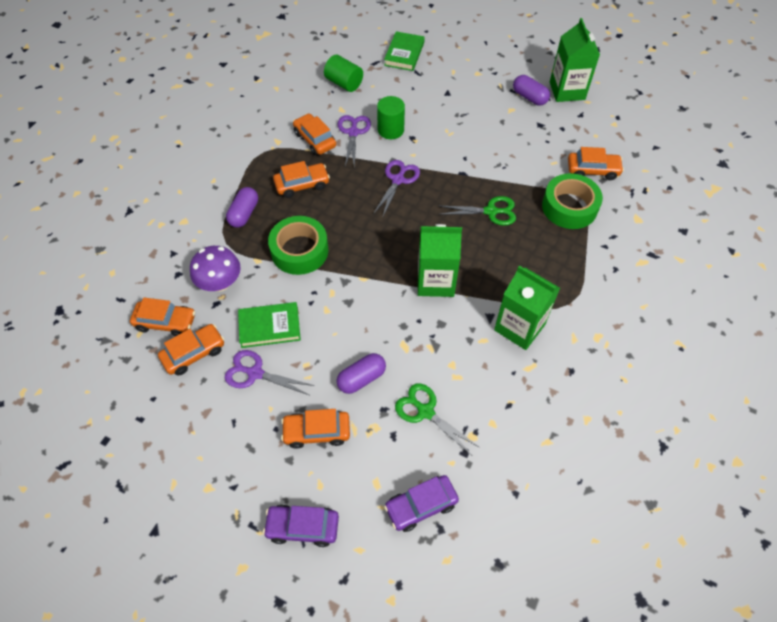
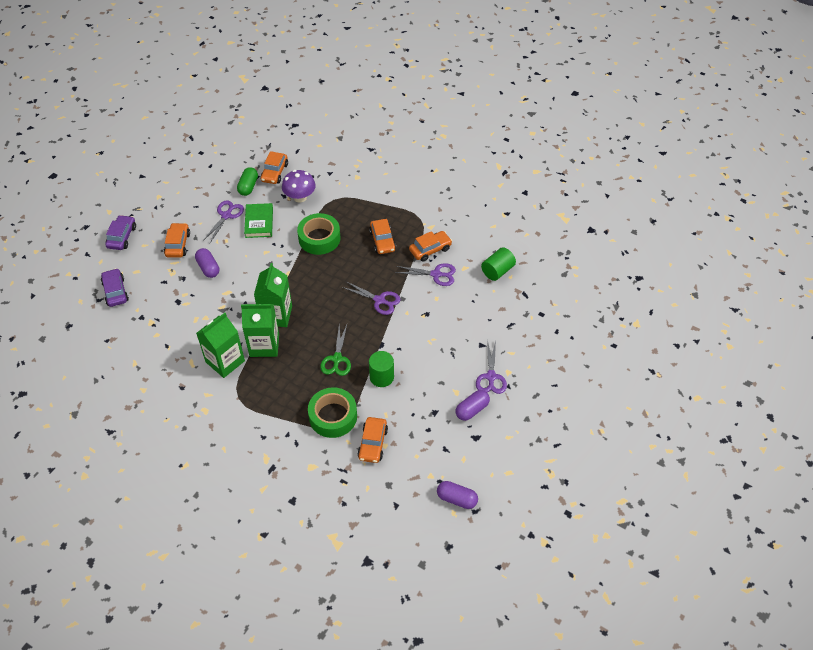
camera: 95 degrees right, 5 degrees down
orange car [158,324,224,376] -> green capsule [237,167,258,196]
purple capsule [226,187,258,228] -> purple capsule moved to [437,481,478,509]
green cylinder [377,96,405,139] -> green cylinder moved to [369,351,394,387]
green book [384,31,425,71] -> none
green scissors [395,383,480,455] -> none
green carton [550,18,600,102] -> green carton moved to [241,304,279,357]
none -> purple scissors [476,340,507,394]

